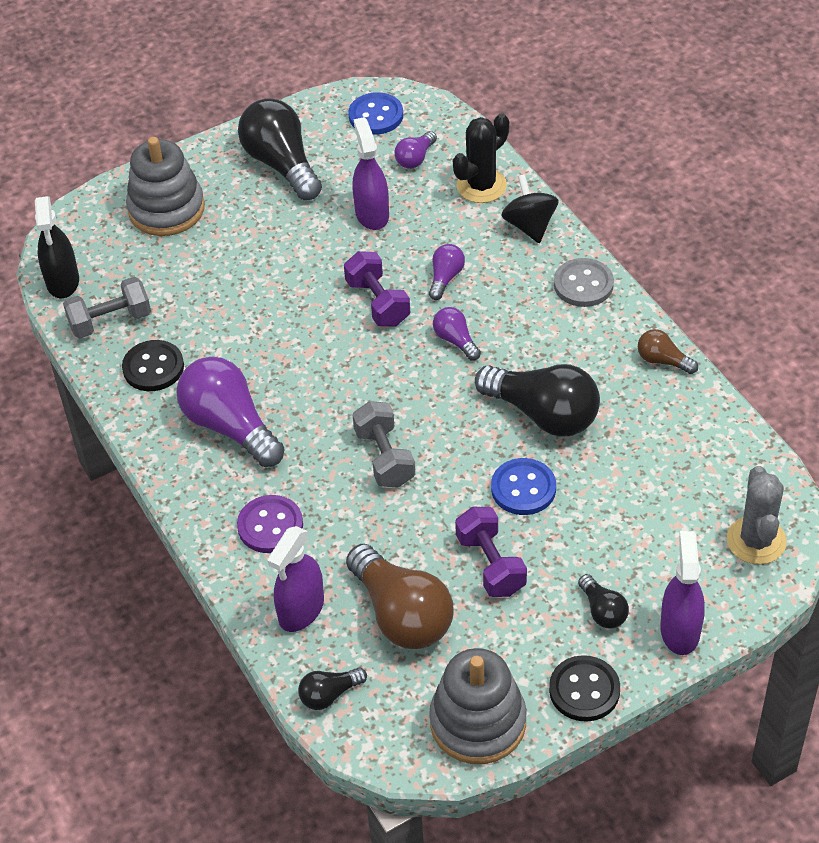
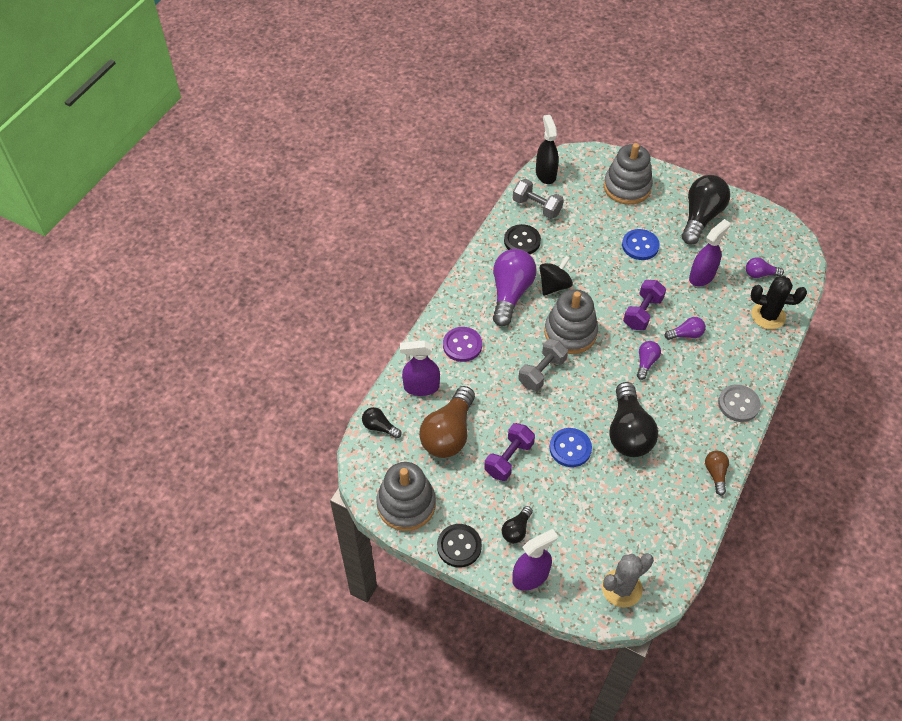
camera: 55 degrees right, 5 degrees up
black spray bottle [35,196,79,298] -> black spray bottle turned 120 degrees clockwise [536,115,559,184]
blue button [348,92,403,135] -> blue button moved to [622,229,660,260]
black spinning top [501,174,559,243] -> black spinning top moved to [539,256,573,296]
none -> grey stacking toy [544,289,598,354]

